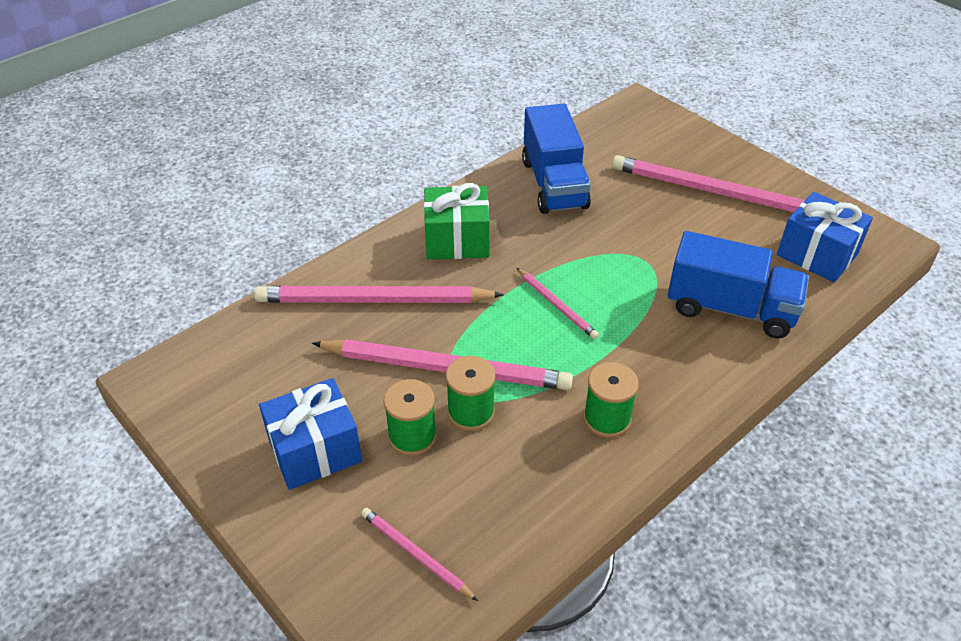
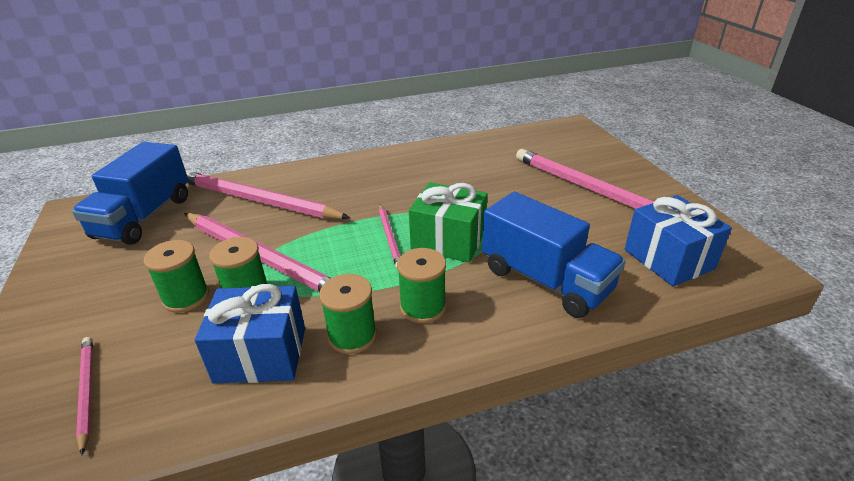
camera: 25 degrees right, 10 degrees down
blue gift [259,378,362,490] -> blue gift moved to [195,284,305,384]
green gift [424,183,490,260] -> green gift moved to [409,183,488,263]
blue truck [522,104,591,214] -> blue truck moved to [72,142,189,245]
none -> green spool [397,248,446,323]

